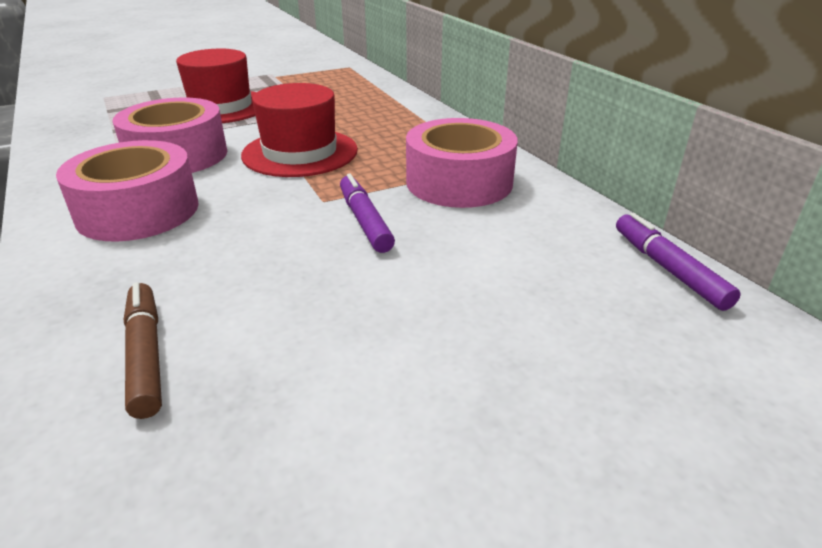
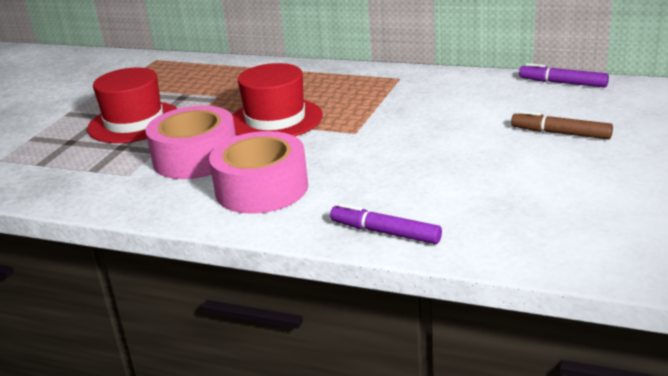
camera: 40 degrees left, 5 degrees down
brown marker [124,282,162,419] -> brown marker moved to [511,111,613,139]
purple marker [340,173,395,253] -> purple marker moved to [330,203,442,244]
pink tape [406,118,518,208] -> none

